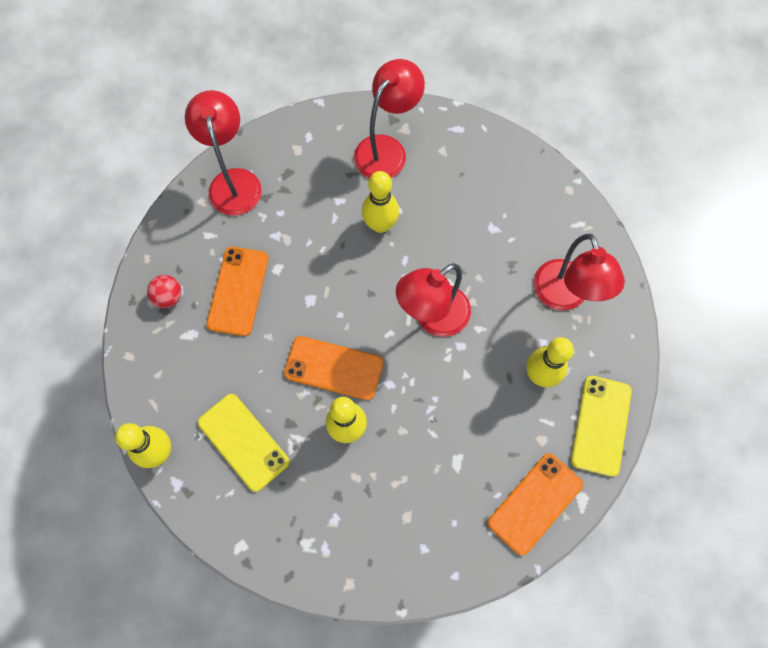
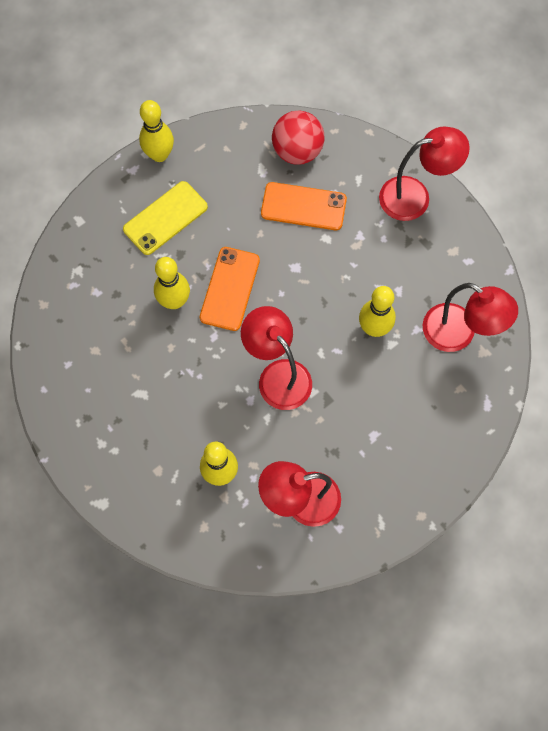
camera: 90 degrees right, 0 degrees up
red ball [147,275,182,308] -> red ball [272,111,324,165], size x1.78
orange phone [488,453,583,555] -> none
yellow phone [571,376,632,477] -> none

